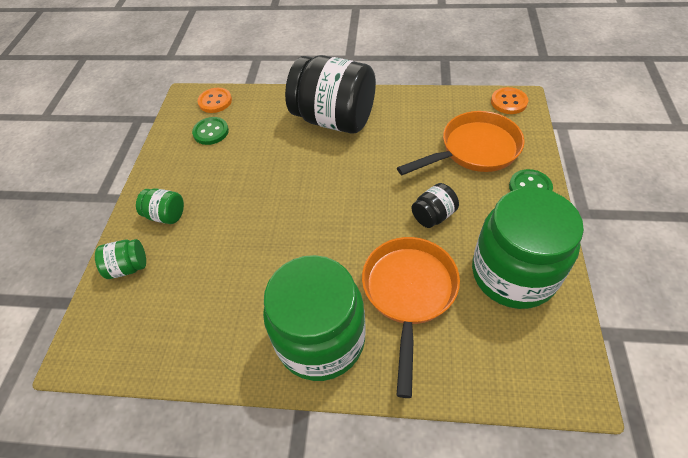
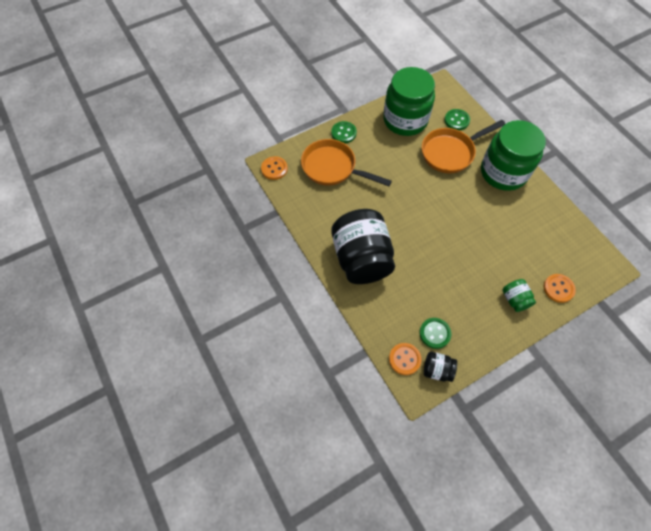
camera: 130 degrees left, 10 degrees up
green jar [95,239,146,279] -> orange button [544,274,576,303]
black jar [411,183,459,228] -> black jar moved to [424,352,457,382]
none -> green button [444,109,470,130]

